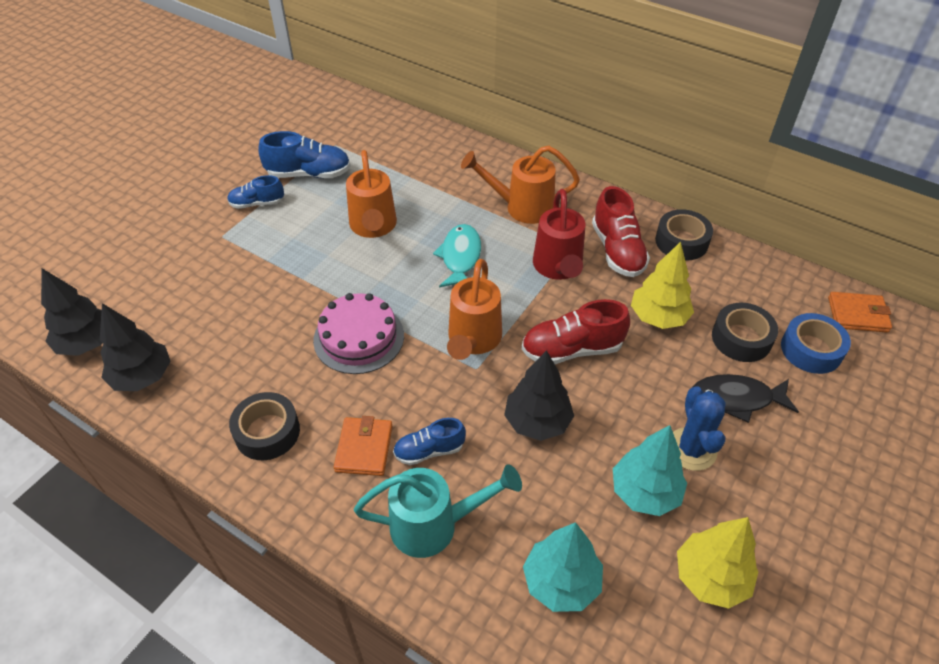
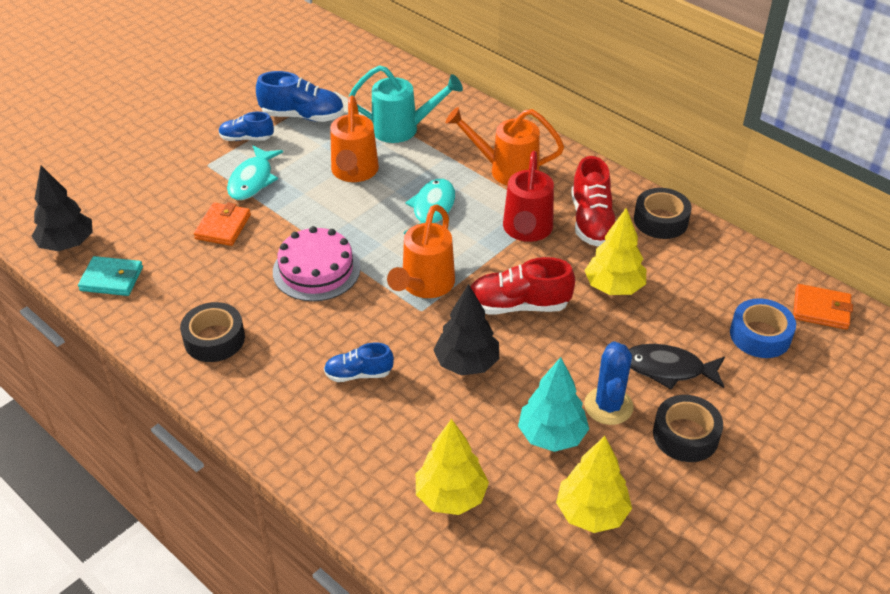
camera: 10 degrees right, 5 degrees down
black tree [100,303,171,391] -> turquoise wallet [78,256,143,296]
orange wallet [334,416,393,476] -> orange wallet moved to [194,202,251,246]
turquoise watering can [354,464,522,558] -> turquoise watering can moved to [348,65,463,143]
turquoise tree [523,522,603,612] -> yellow tree [416,419,489,515]
black tape [712,303,778,362] -> black tape moved to [653,395,723,462]
none -> turquoise fish [227,145,283,200]

